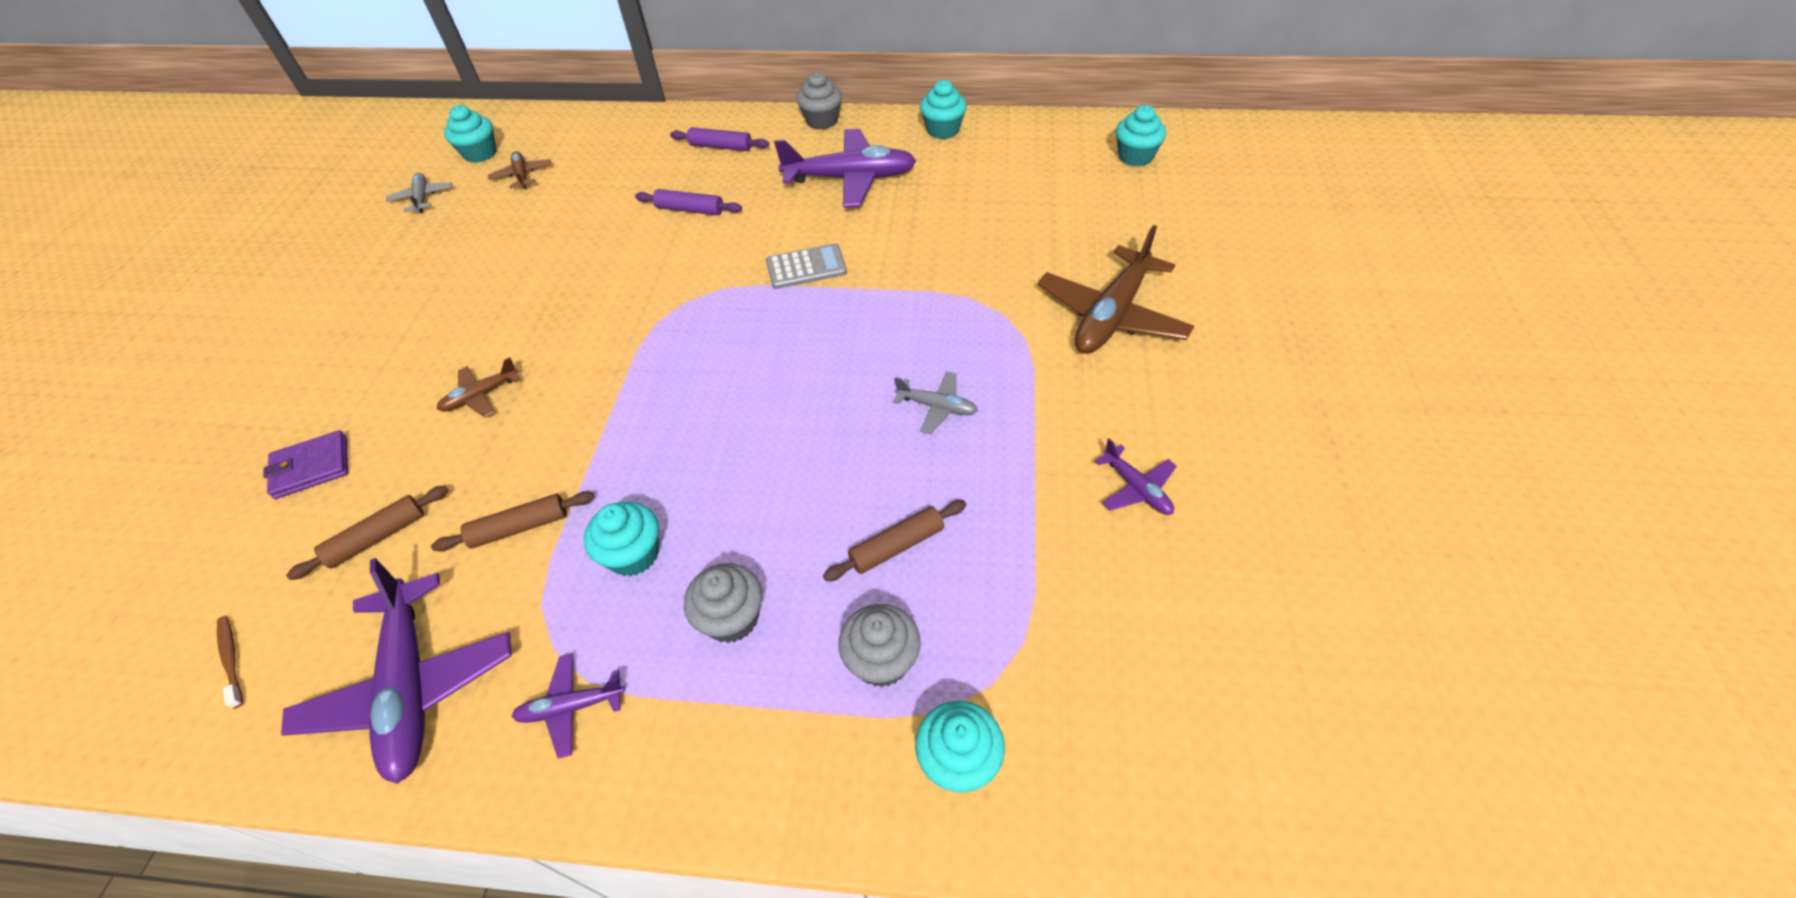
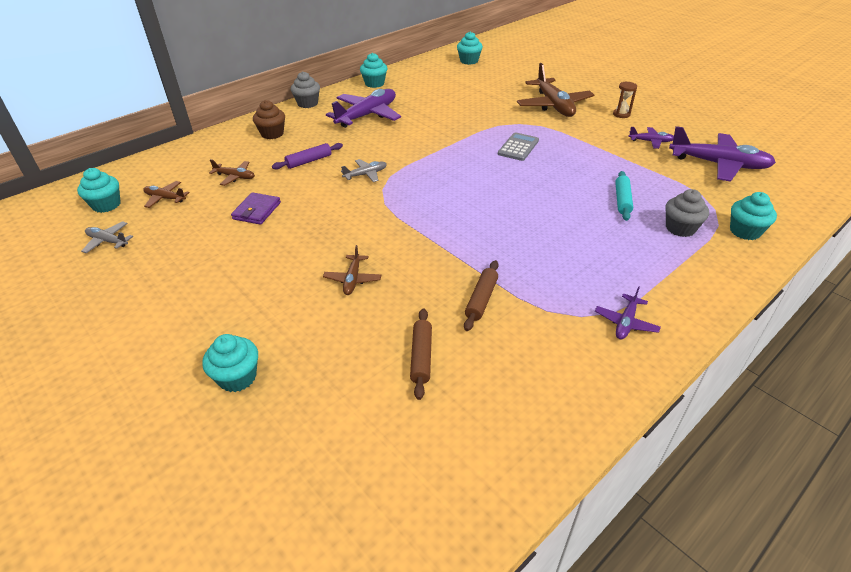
camera: 50 degrees left, 10 degrees down
brown toothbrush [217,616,243,709] -> none
purple wallet [263,430,348,499] -> purple wallet moved to [231,192,281,225]
purple plane [281,558,512,784] -> purple plane moved to [669,126,776,182]
turquoise cupcake [584,501,659,576] -> turquoise cupcake moved to [202,334,258,392]
purple rolling pin [670,127,769,151] -> brown cupcake [253,100,285,139]
grey cupcake [684,563,762,643] -> none
grey calculator [766,243,847,289] -> grey calculator moved to [498,132,539,161]
brown rolling pin [823,500,966,581] -> turquoise rolling pin [615,171,633,221]
grey plane [893,372,978,434] -> grey plane moved to [341,159,387,182]
none -> brown plane [209,159,255,186]
none -> brown hourglass [613,81,637,118]

